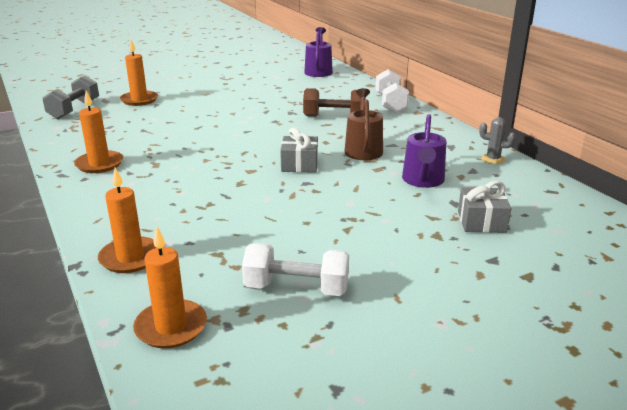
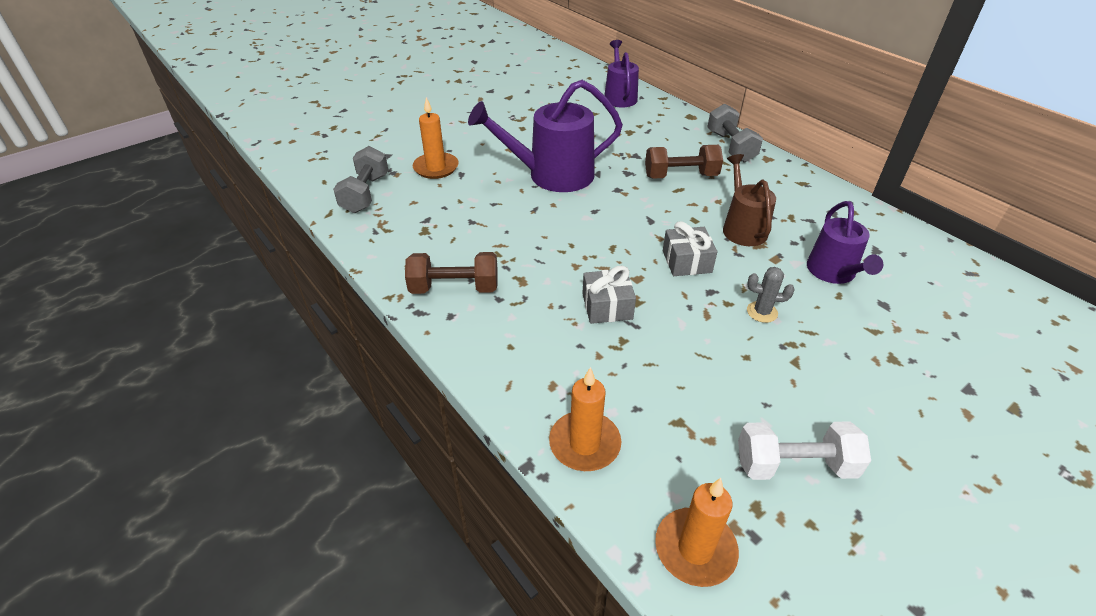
camera: 10 degrees left, 15 degrees up
orange candle [74,91,123,173] -> brown dumbbell [405,252,498,294]
white dumbbell [376,69,409,113] -> grey dumbbell [707,103,763,163]
grey gift [458,181,511,233] -> grey gift moved to [582,266,636,324]
grey cactus [479,117,515,164] -> grey cactus moved to [747,267,794,323]
none -> purple watering can [468,80,623,192]

